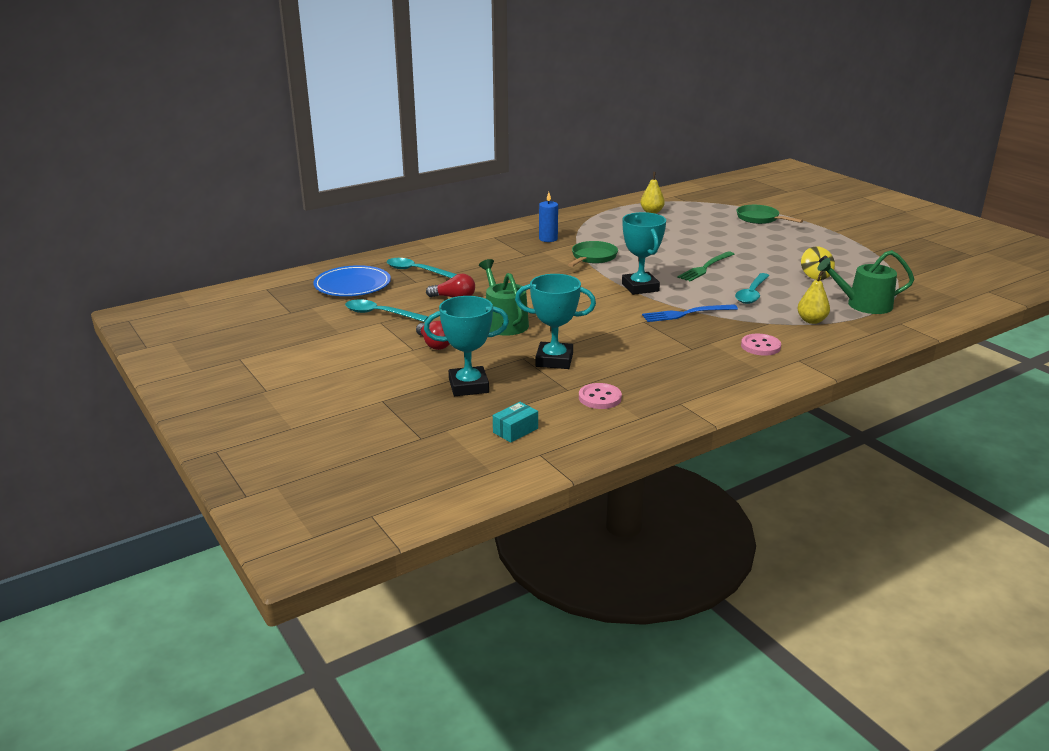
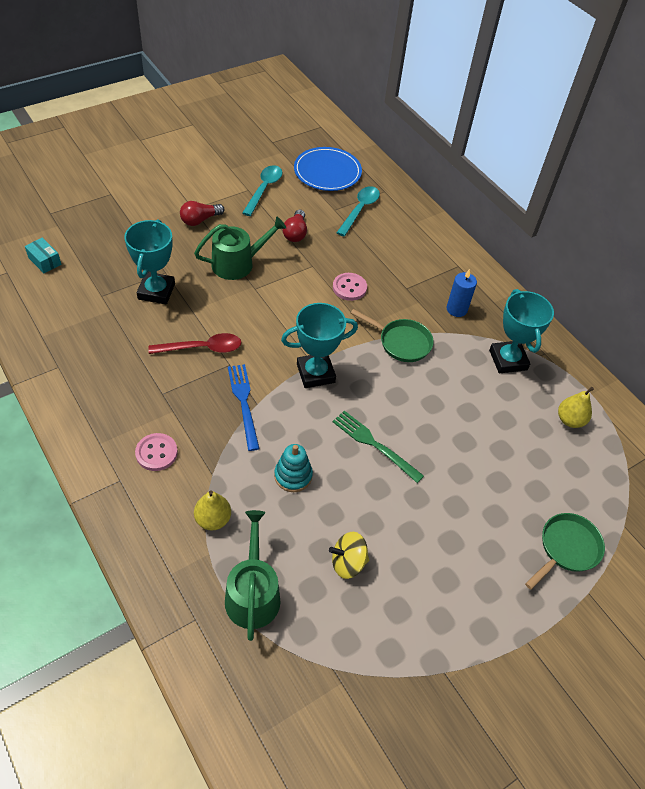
camera: 85 degrees right, 25 degrees up
turquoise trophy [424,296,509,396] -> turquoise trophy moved to [489,289,554,373]
pink button [579,383,622,409] -> pink button moved to [333,273,367,301]
turquoise spoon [735,273,769,304] -> turquoise stacking toy [274,444,313,492]
none -> red spoon [148,333,241,354]

